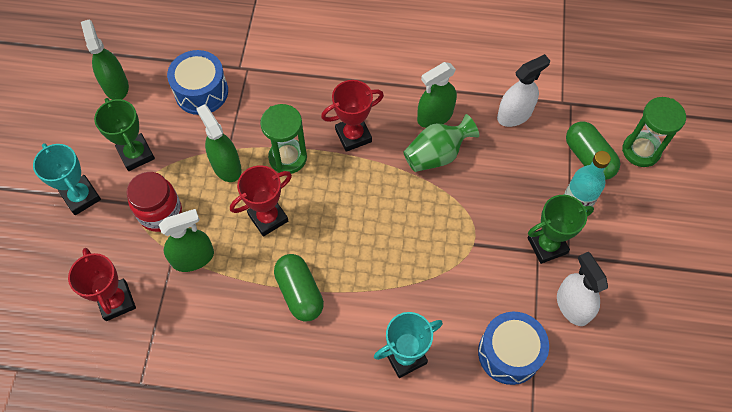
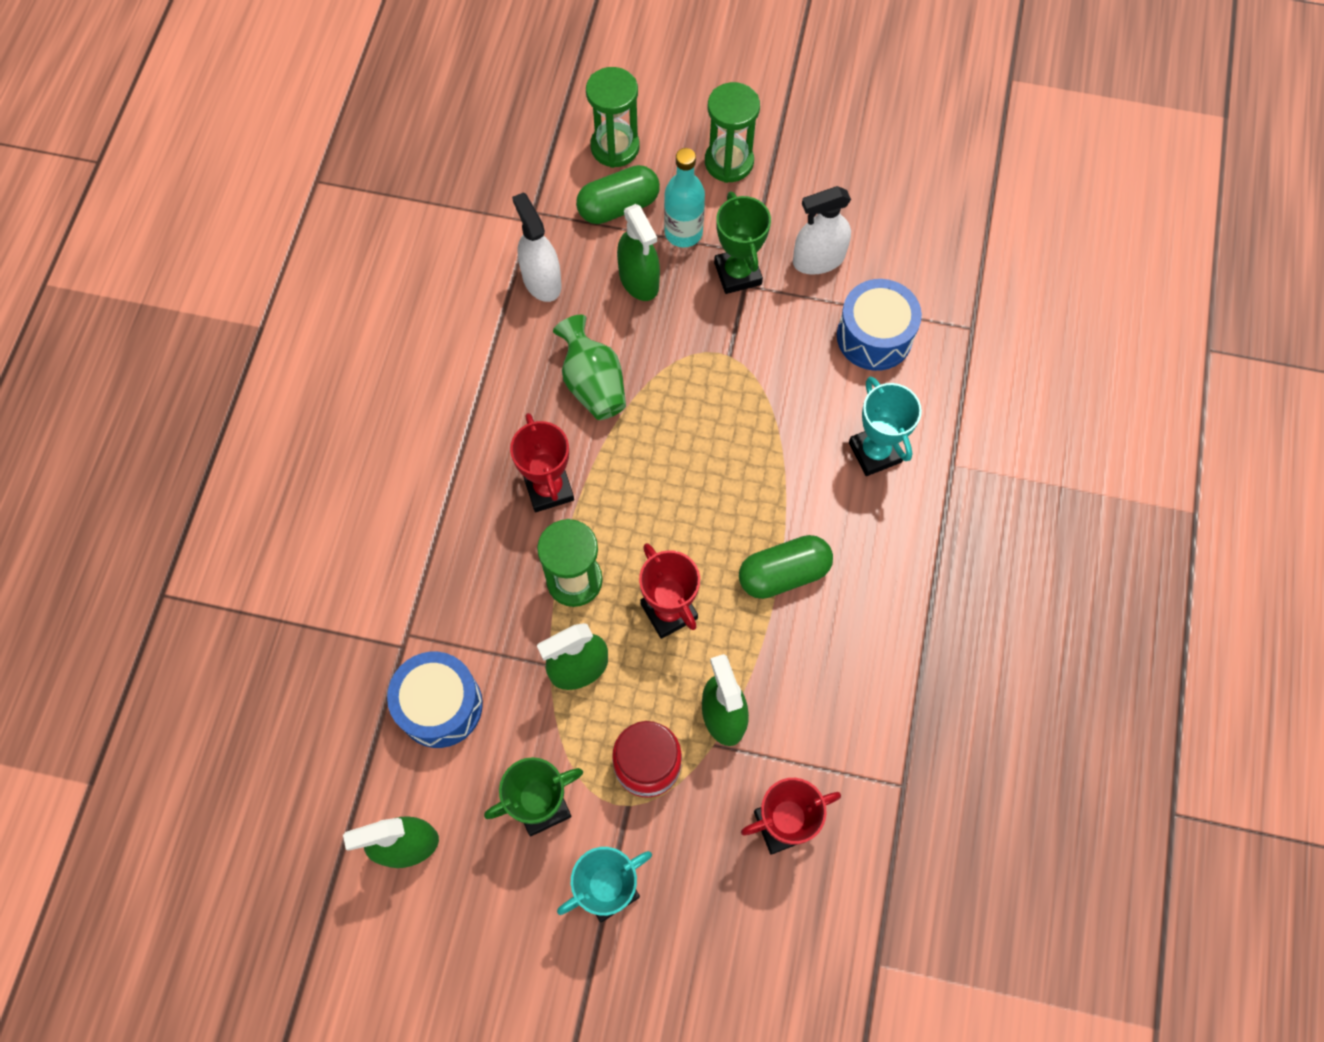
camera: 85 degrees left, 5 degrees up
green spray bottle [417,62,457,128] -> green spray bottle moved to [617,204,660,301]
none -> green hourglass [705,82,760,183]

